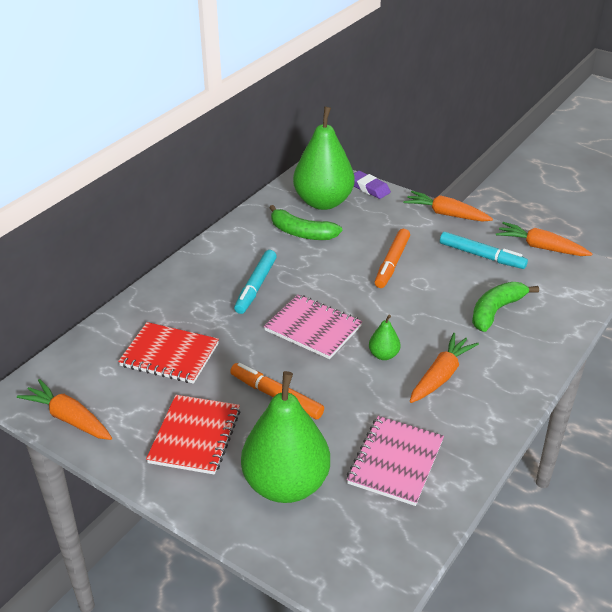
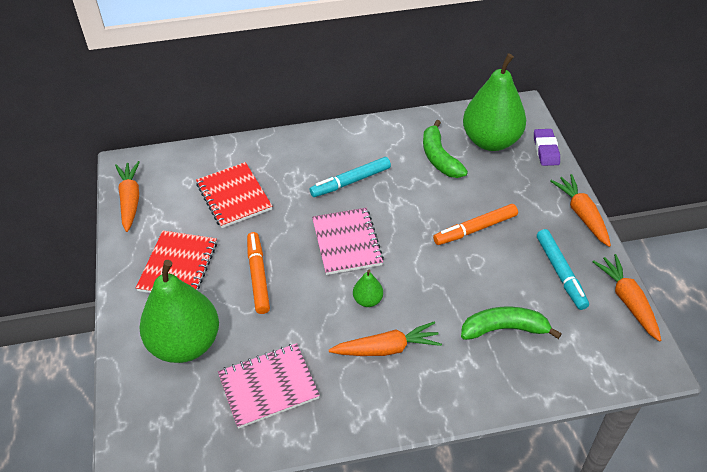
camera: 45 degrees right, 10 degrees up
red notebook [146,395,240,475] -> red notebook turned 45 degrees counterclockwise [136,230,217,293]

